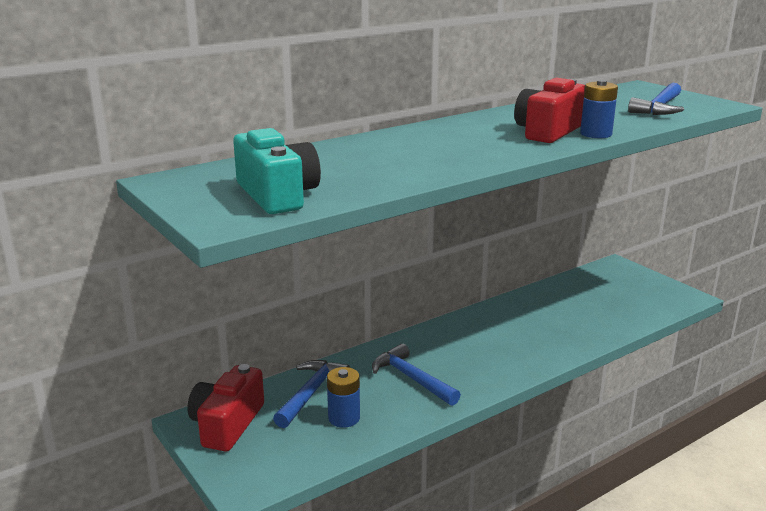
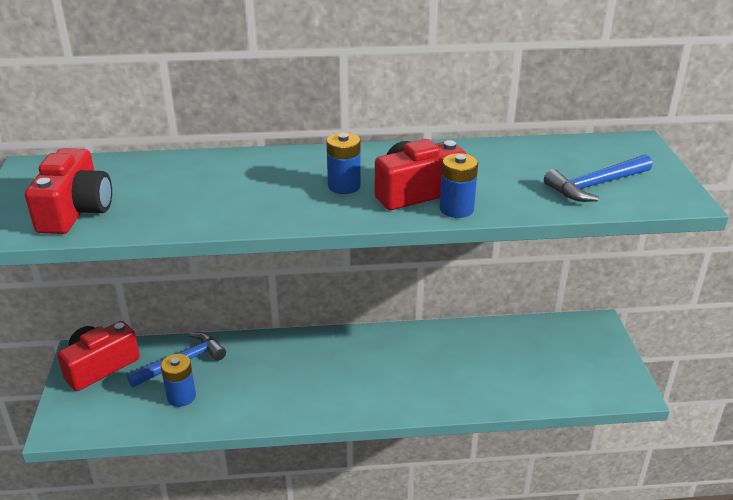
camera: 30 degrees right, 10 degrees up
turquoise camera [233,128,321,214] -> red camera [25,148,112,234]
blue hammer [372,343,461,406] -> none
none -> blue battery [327,132,361,194]

